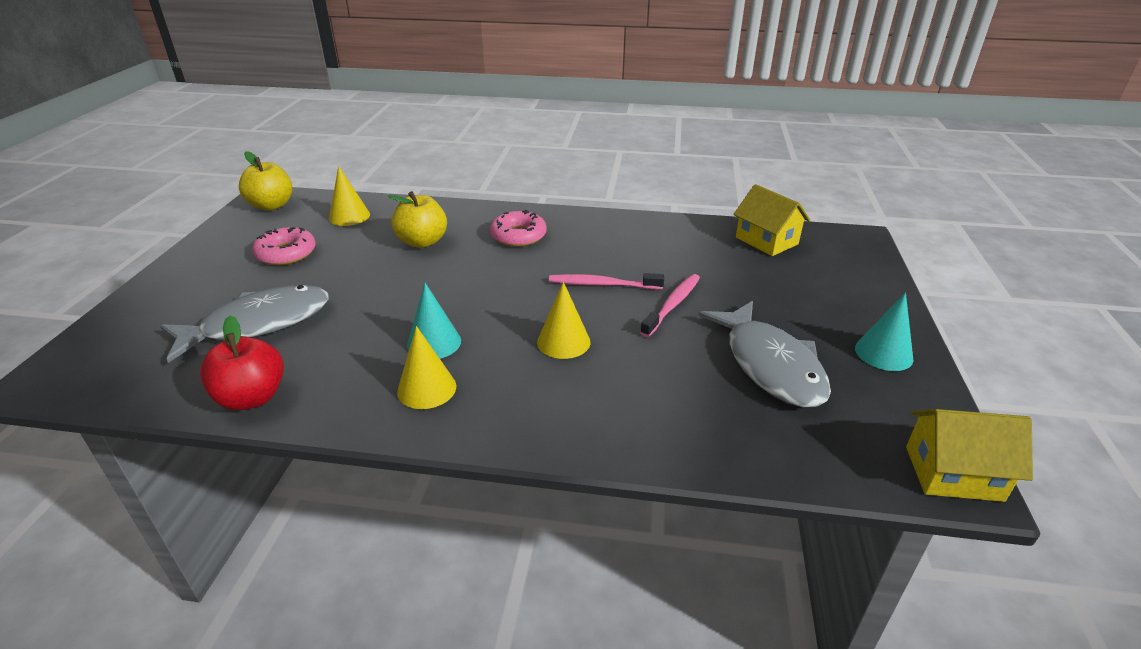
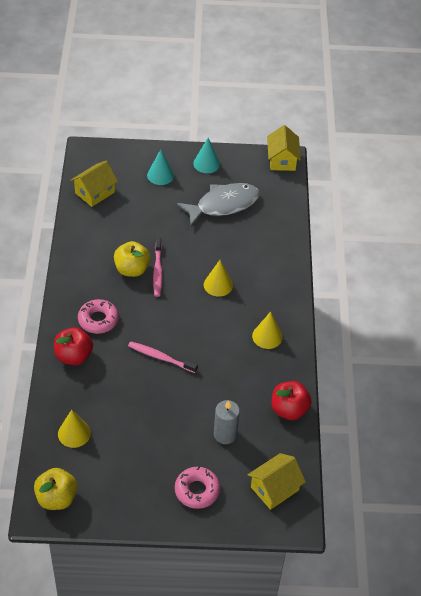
camera: 100 degrees left, 15 degrees up
grey fish [160,285,329,363] -> grey candle [214,400,240,444]
pink donut [252,227,316,265] -> pink donut moved to [175,467,220,509]
yellow apple [388,191,447,248] -> yellow apple moved to [114,241,150,277]
turquoise cone [407,283,461,359] -> turquoise cone moved to [147,149,174,185]
pink toothbrush [640,274,700,337] -> pink toothbrush moved to [128,341,198,373]
none -> red apple [54,327,93,365]
none -> yellow house [248,453,306,510]

